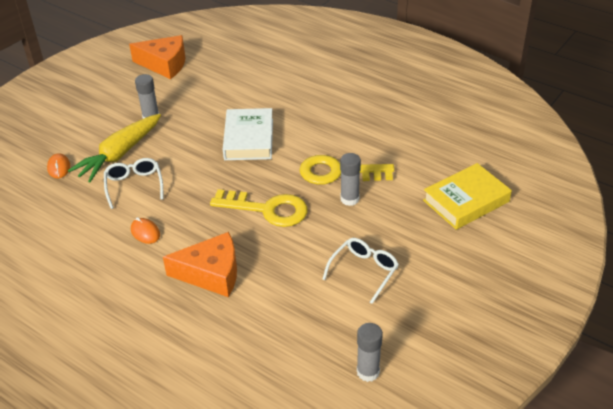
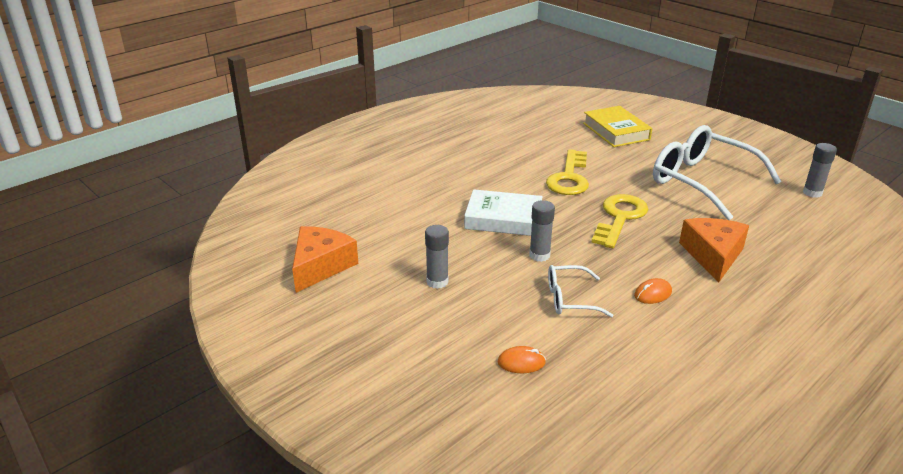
camera: 80 degrees left, 10 degrees down
yellow carrot [68,114,161,182] -> none
white glasses [322,238,399,304] -> white glasses [653,125,782,220], size x2.02
grey glue stick [340,153,361,206] -> grey glue stick moved to [529,200,555,262]

